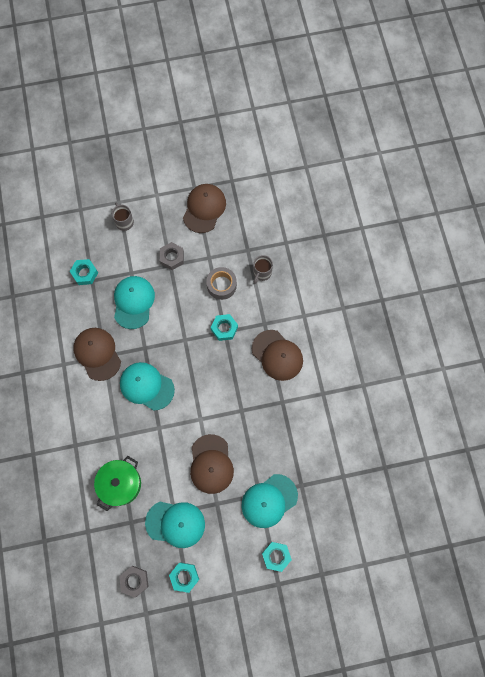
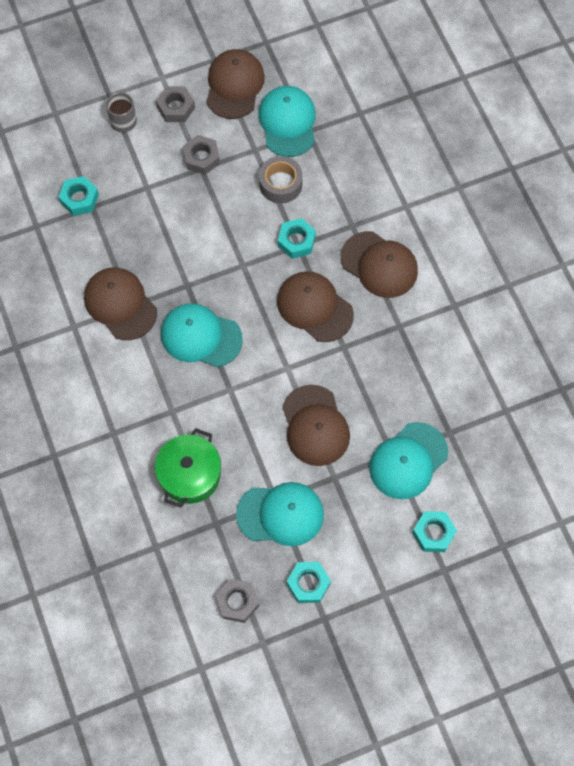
camera: 10 degrees left, 5 degrees down
turquoise cap [114,276,155,329] -> turquoise cap moved to [258,86,316,157]
grey mug [253,255,273,284] -> none
none -> grey nut [156,86,195,122]
none -> brown cap [277,271,354,342]

